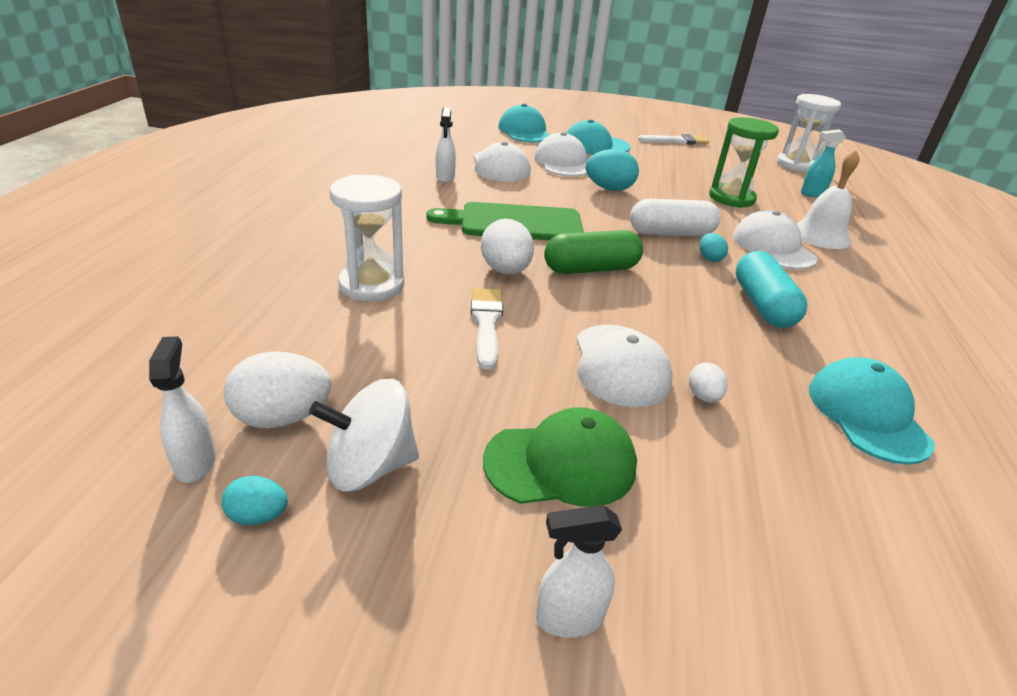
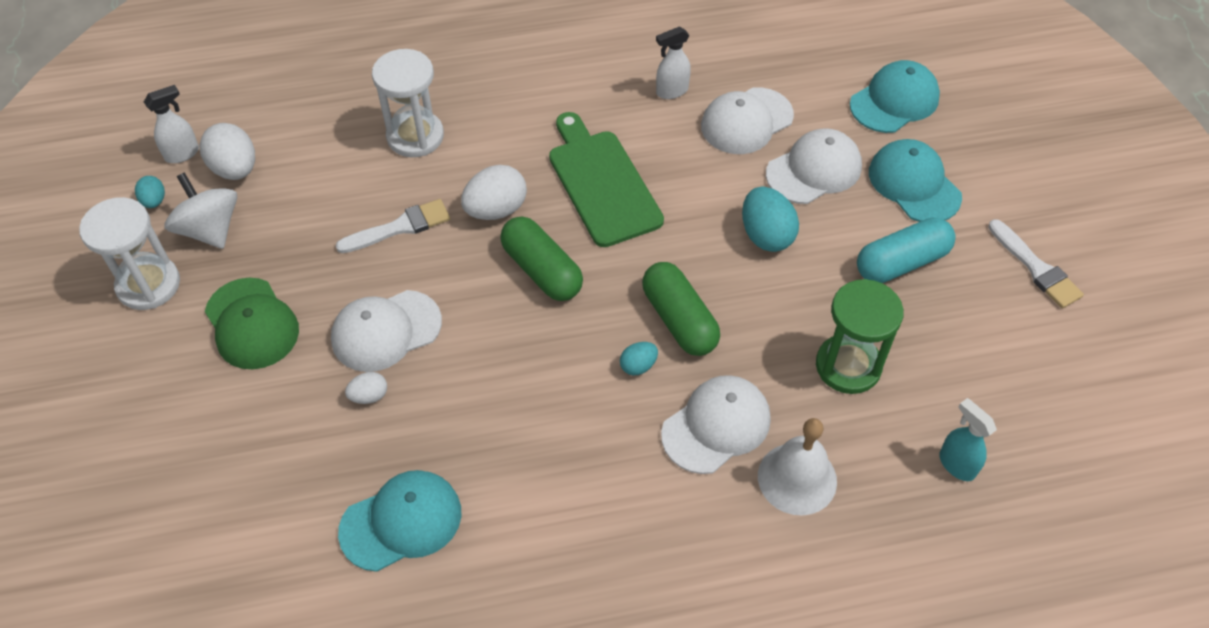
camera: 70 degrees right, 20 degrees up
white spray bottle [536,505,622,638] -> none
white capsule [630,199,720,236] -> green capsule [642,262,720,356]
turquoise capsule [735,251,807,328] -> turquoise capsule moved to [857,217,956,283]
white hourglass [776,94,841,172] -> white hourglass moved to [79,197,180,310]

